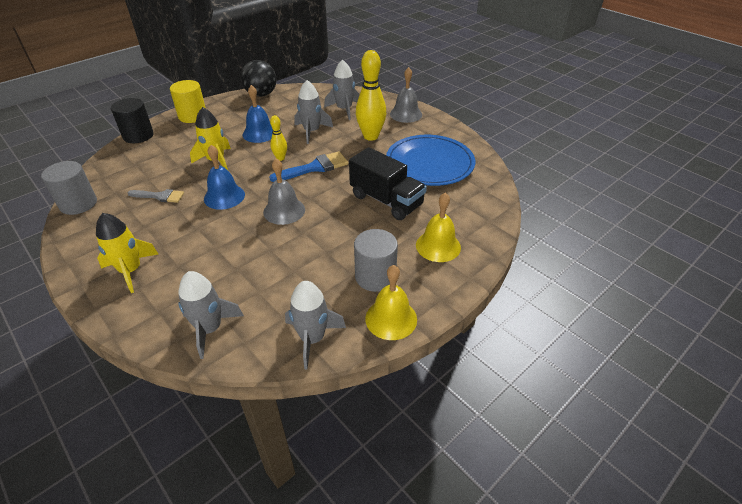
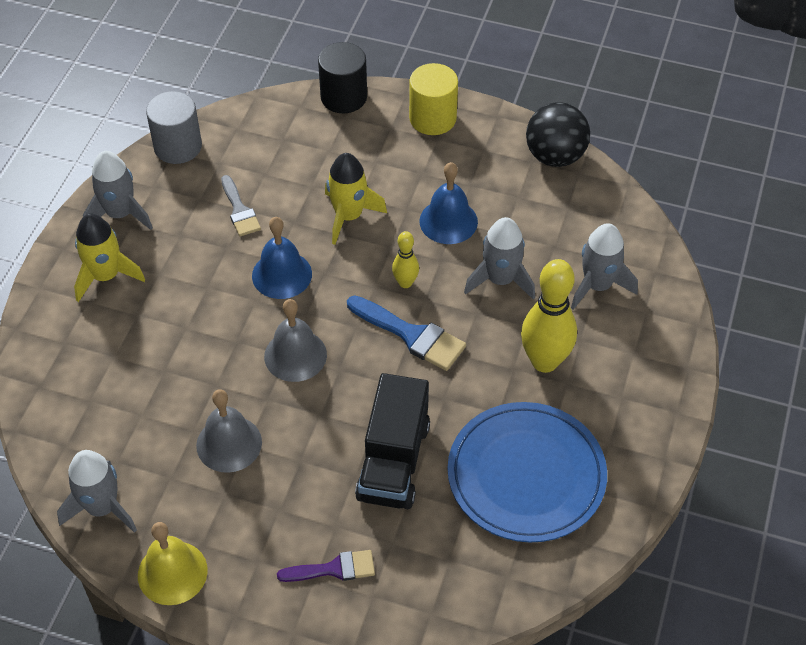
camera: 60 degrees right, 10 degrees up
grey rocket [178,271,244,359] -> grey rocket moved to [83,151,153,230]
grey cylinder [354,229,398,292] -> none
grey bell [390,67,422,123] -> grey bell moved to [196,389,262,473]
yellow bell [416,193,461,262] -> purple brush [277,550,375,582]

